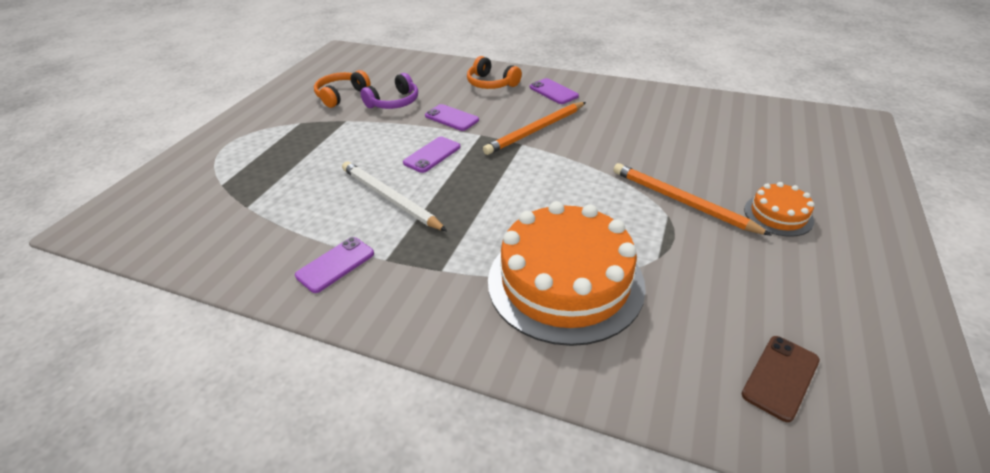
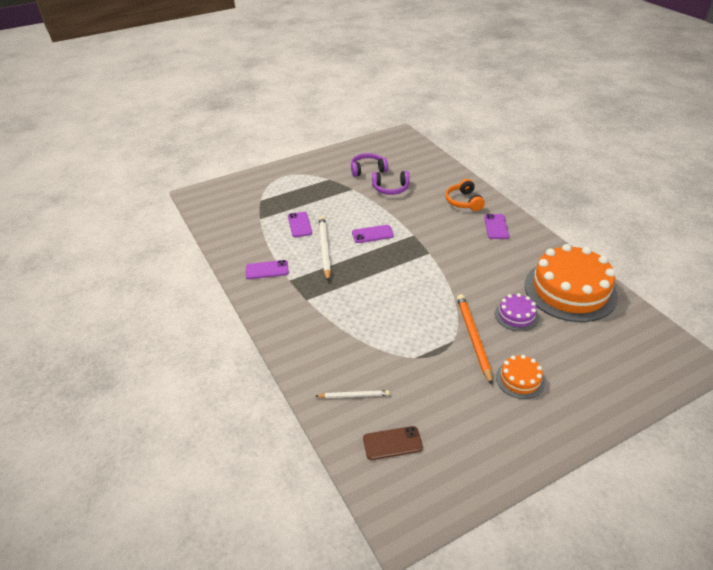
camera: 40 degrees right, 0 degrees up
orange headphones [314,70,371,108] -> purple headphones [351,153,388,177]
purple phone [425,104,479,131] -> purple phone moved to [288,212,312,237]
orange pencil [483,102,586,155] -> none
orange cake [488,201,646,346] -> orange cake moved to [525,244,618,322]
none -> white pencil [316,390,390,398]
none -> purple cake [495,293,539,331]

